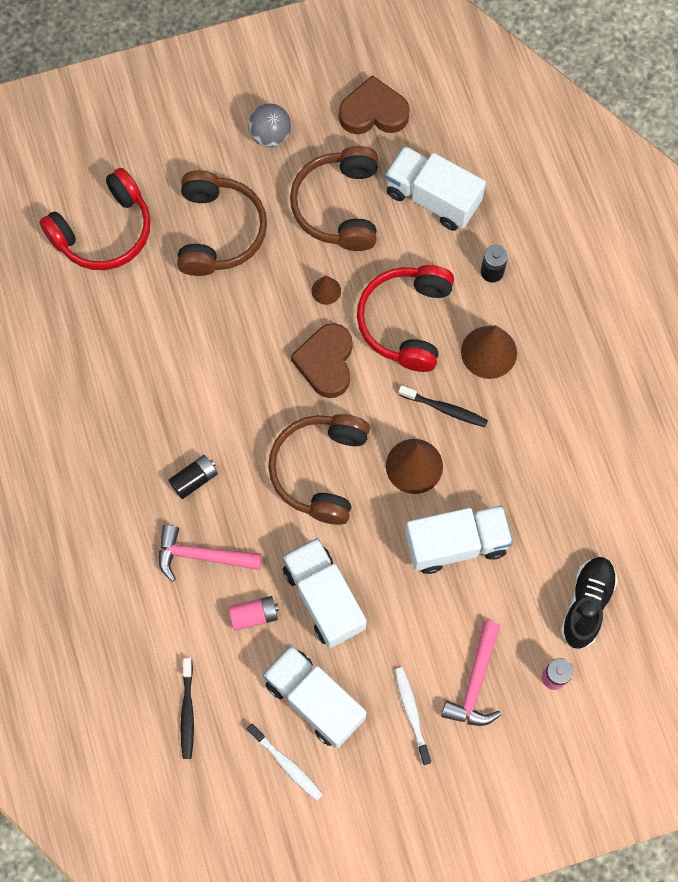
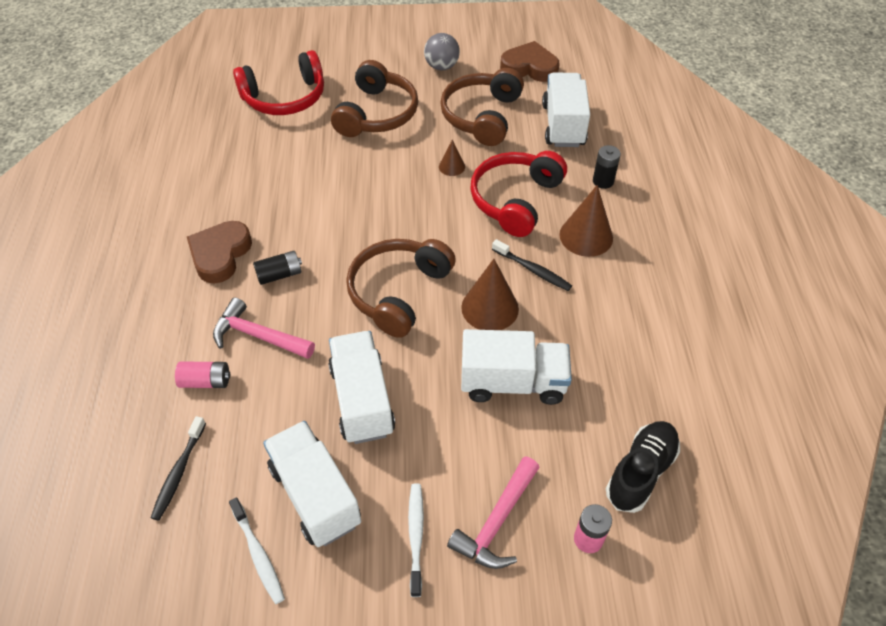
camera: 15 degrees right, 20 degrees down
pink battery [228,596,279,631] -> pink battery moved to [175,362,230,388]
brown heart [291,323,353,398] -> brown heart moved to [187,221,252,284]
white truck [385,146,486,231] -> white truck turned 45 degrees clockwise [542,72,590,147]

